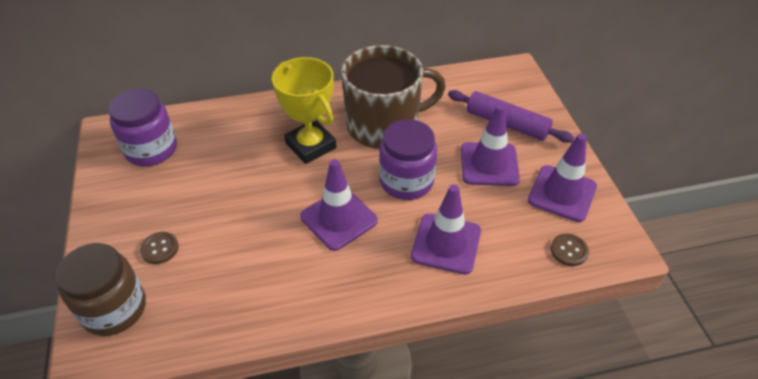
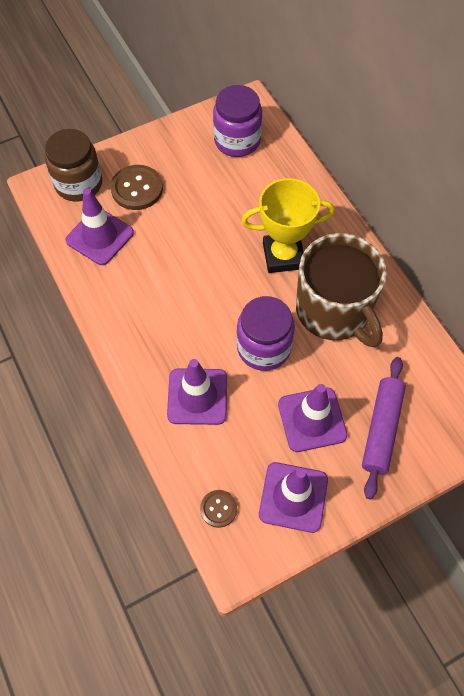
camera: 75 degrees right, 15 degrees up
brown button [140,232,179,264] -> brown button [110,165,163,210], size x1.74
yellow trophy [272,57,336,164] -> yellow trophy turned 45 degrees clockwise [241,178,335,273]
purple traffic cone [300,159,378,251] -> purple traffic cone moved to [65,188,134,265]

